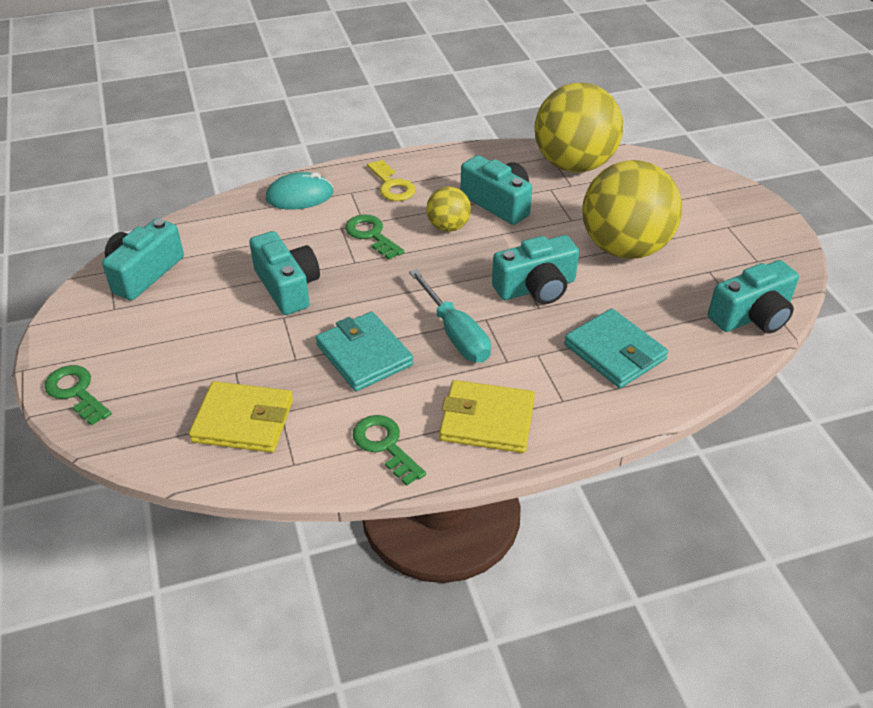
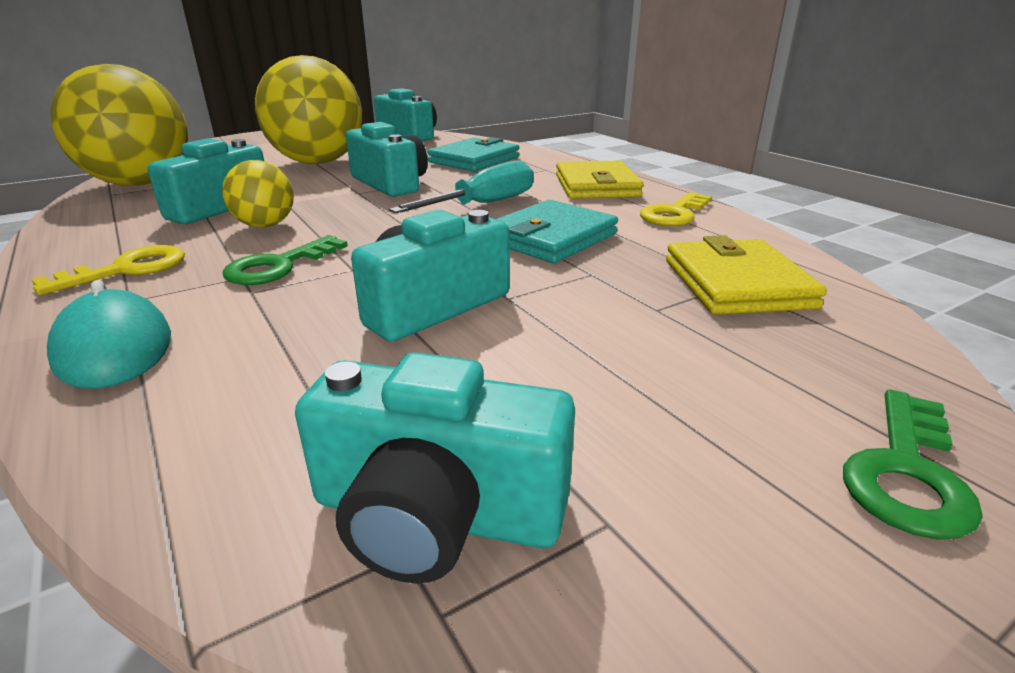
camera: 105 degrees left, 15 degrees down
green key [353,415,426,486] -> yellow key [640,192,712,226]

